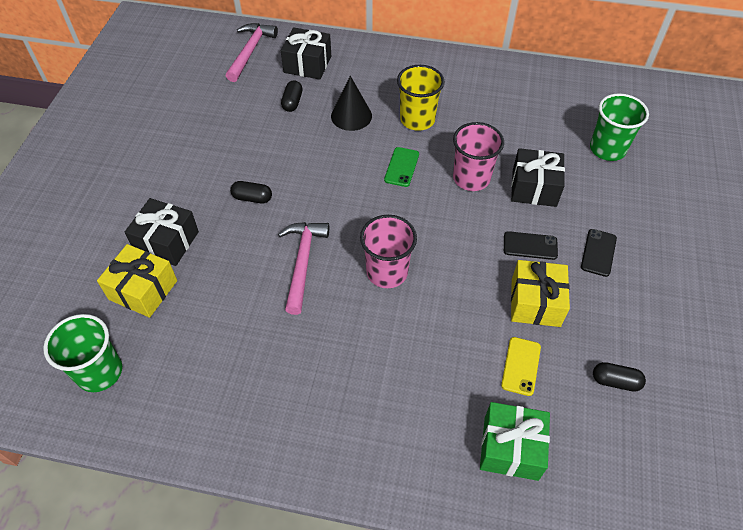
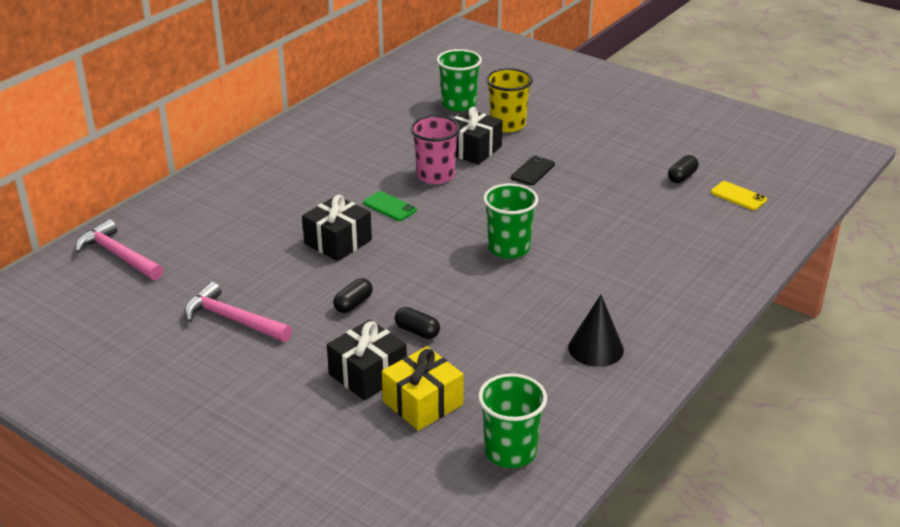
camera: 65 degrees left, 20 degrees down
pink hammer [278,222,329,315] -> pink hammer moved to [184,282,292,342]
black gift [281,27,331,80] -> black gift moved to [302,195,372,261]
black capsule [281,80,303,112] -> black capsule moved to [395,307,440,339]
black cone [331,76,372,131] -> black cone moved to [568,295,624,367]
pink cup [360,215,417,288] -> green cup [483,183,538,259]
yellow cup [397,65,445,131] -> yellow cup moved to [486,68,533,132]
green gift [480,402,550,481] -> none
yellow phone [501,337,541,396] -> yellow phone moved to [711,181,767,210]
yellow gift [511,260,570,327] -> none
black phone [581,229,617,277] -> none

